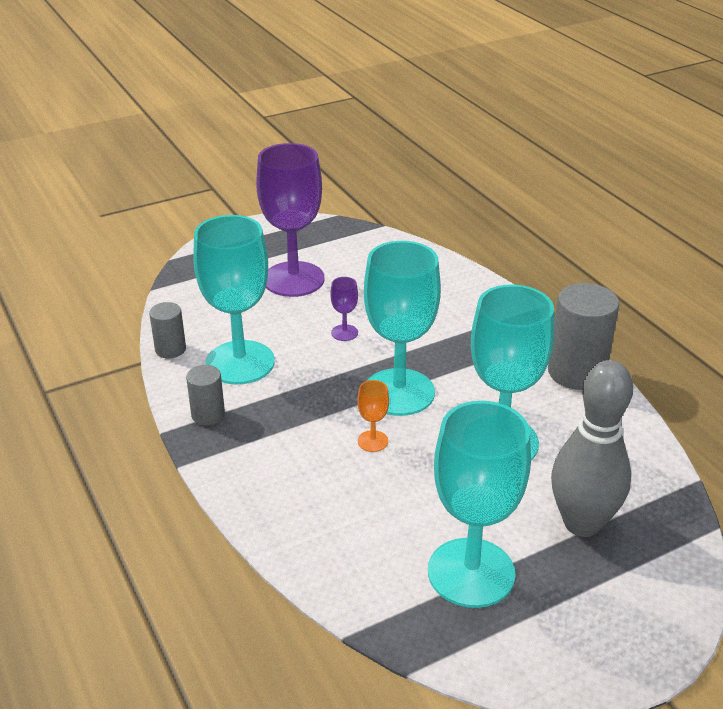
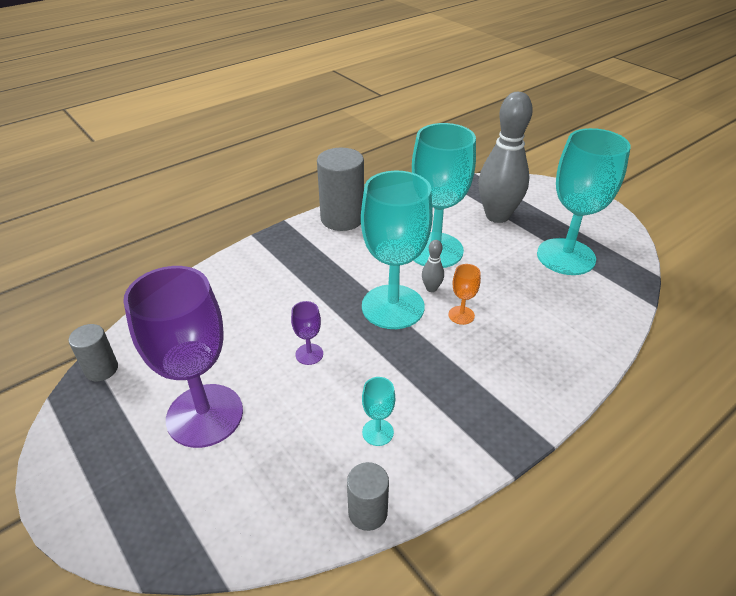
camera: 100 degrees left, 5 degrees up
grey cylinder [186,365,225,426] -> grey cylinder moved to [68,324,118,381]
turquoise goblet [193,215,275,385] -> turquoise goblet [362,377,395,446], size x0.41
none -> grey bowling pin [422,240,444,292]

